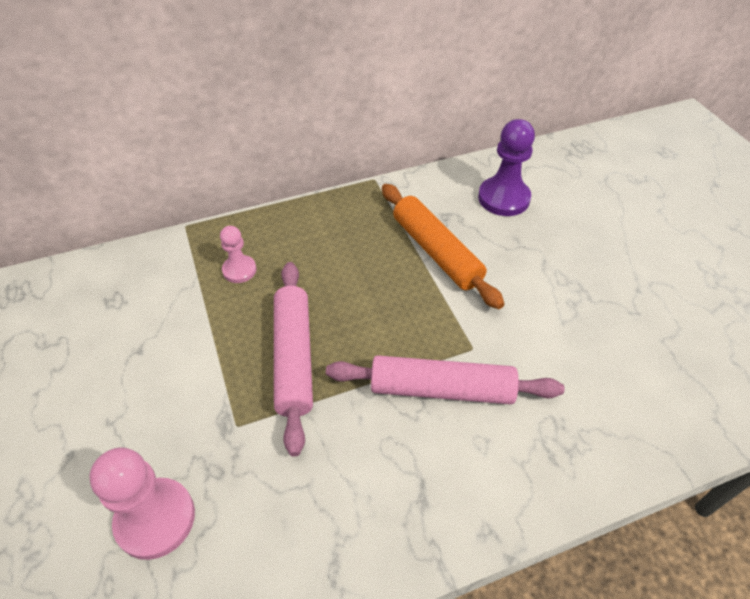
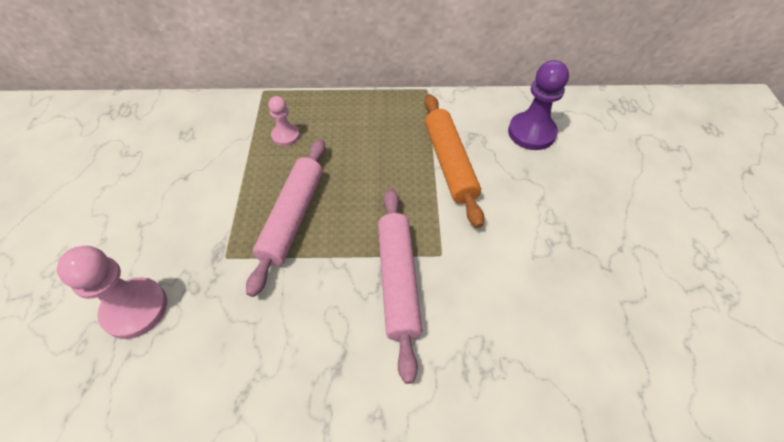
camera: 20 degrees right, 5 degrees up
pink rolling pin [326,355,564,404] -> pink rolling pin turned 60 degrees clockwise [378,188,422,384]

